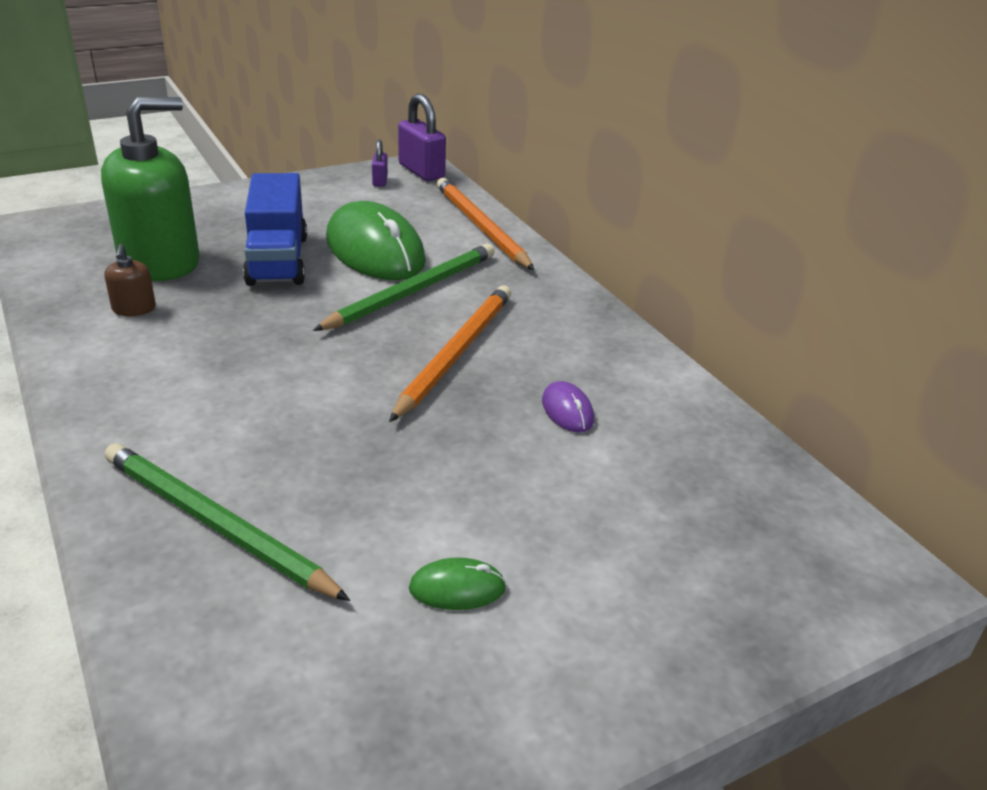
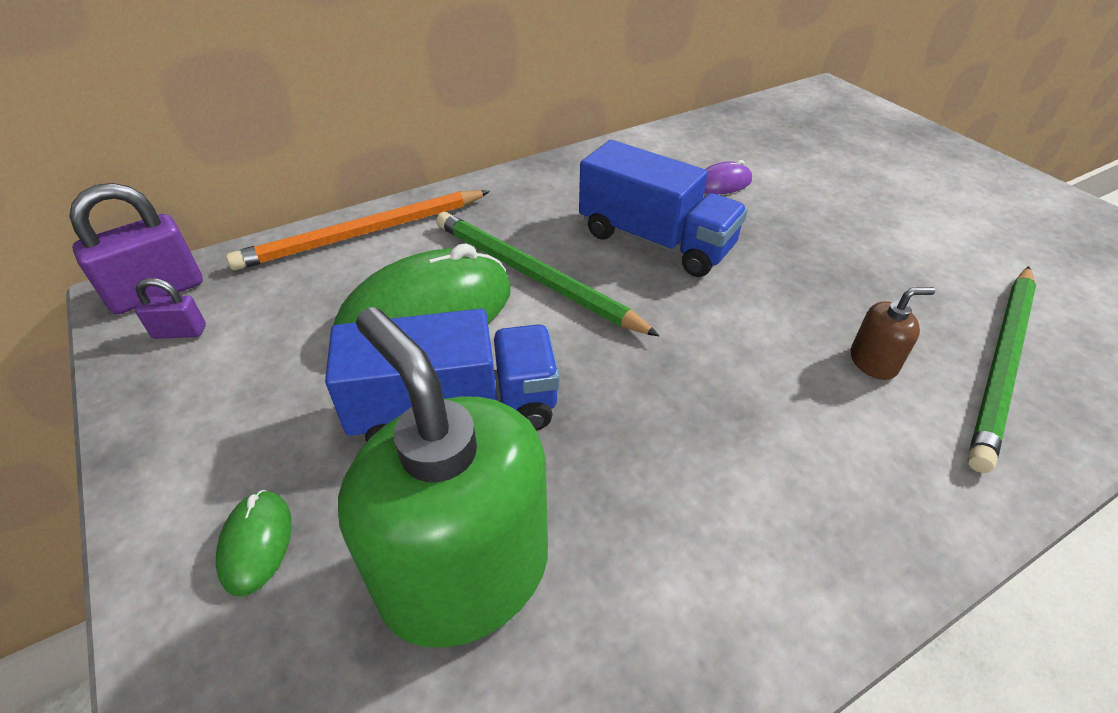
camera: 90 degrees left, 10 degrees up
brown soap dispenser [105,244,156,316] -> brown soap dispenser moved to [851,287,935,380]
orange pencil [389,285,511,422] -> blue truck [579,140,748,277]
green mouse [409,557,506,610] -> green mouse moved to [216,490,292,597]

